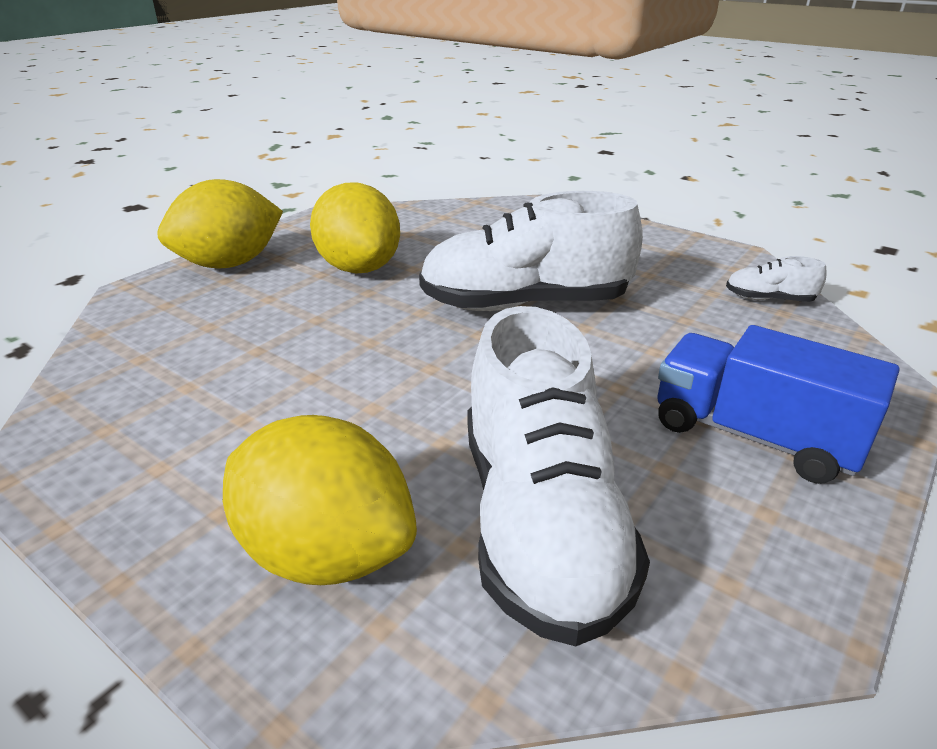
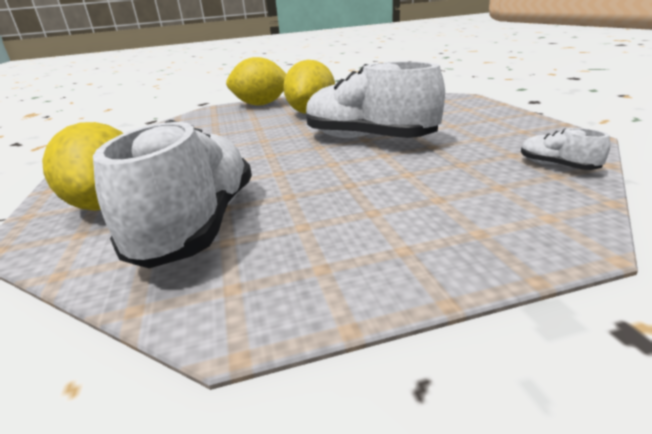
camera: 40 degrees right, 5 degrees down
white shoe [468,306,650,646] -> white shoe turned 150 degrees clockwise [93,120,252,268]
blue truck [657,325,899,484] -> none

